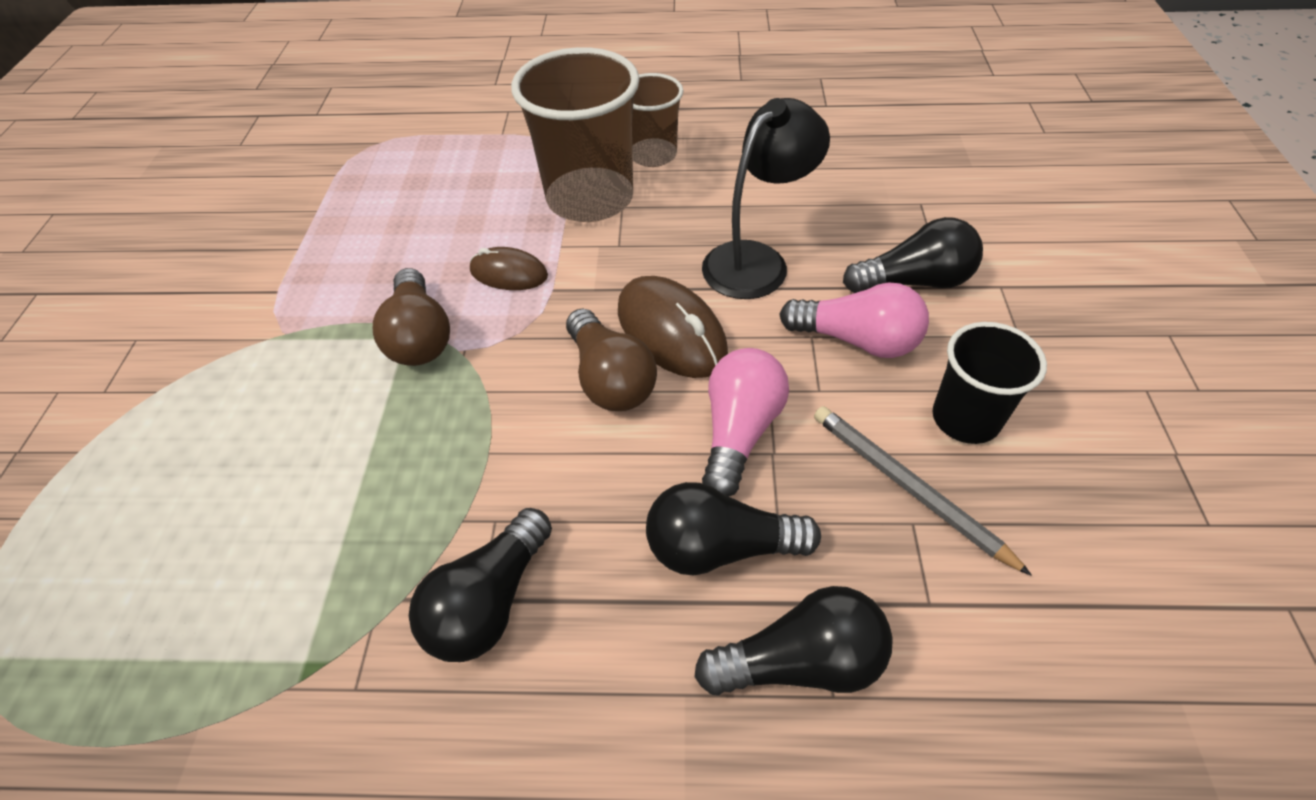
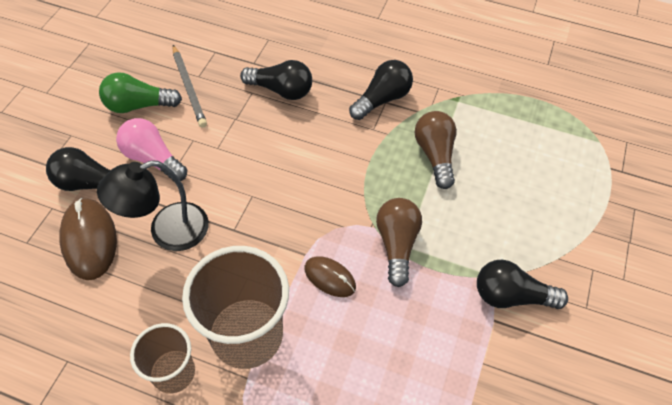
camera: 165 degrees left, 5 degrees up
brown light bulb [566,308,657,411] -> brown light bulb moved to [415,111,457,189]
brown mouse [618,276,728,378] -> brown mouse moved to [59,198,117,280]
black light bulb [694,586,893,696] -> black light bulb moved to [477,260,568,309]
pink light bulb [702,348,789,496] -> none
black cup [932,322,1047,444] -> green light bulb [99,72,182,113]

